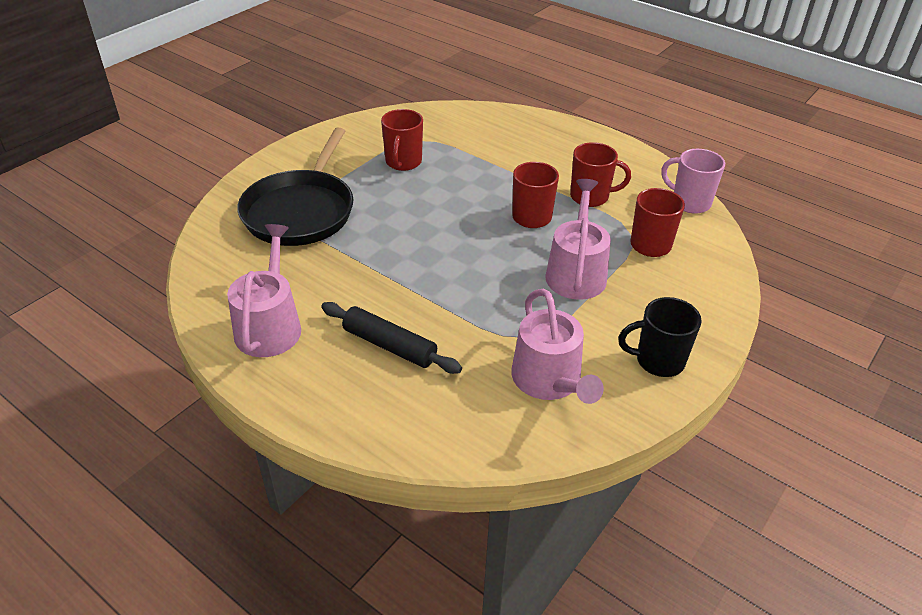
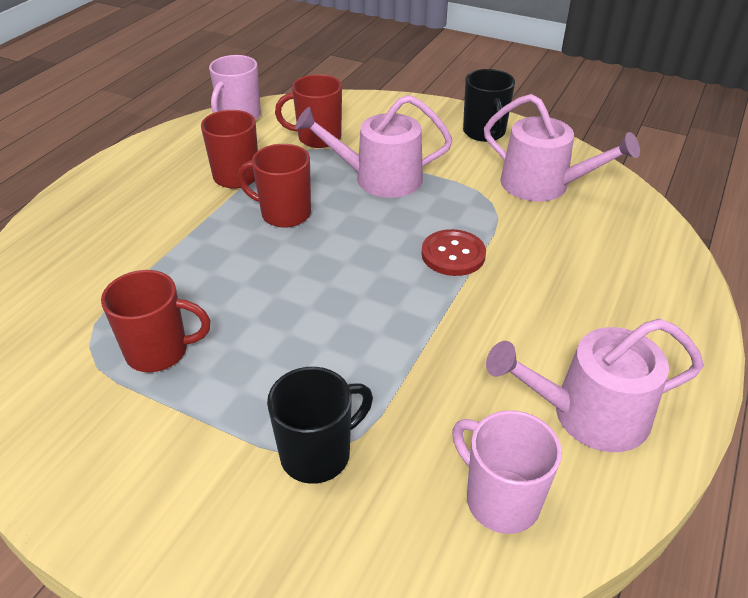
camera: 100 degrees left, 0 degrees up
black pan [237,128,354,246] -> black mug [267,367,373,484]
black rolling pin [321,302,462,374] -> none
pink watering can [511,288,604,404] -> pink watering can turned 60 degrees clockwise [484,94,640,201]
none -> red button [421,229,486,276]
none -> pink mug [452,410,562,534]

